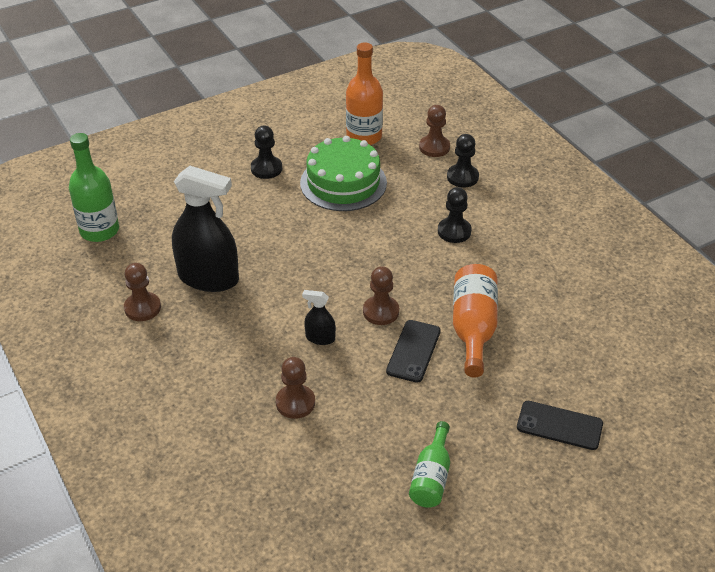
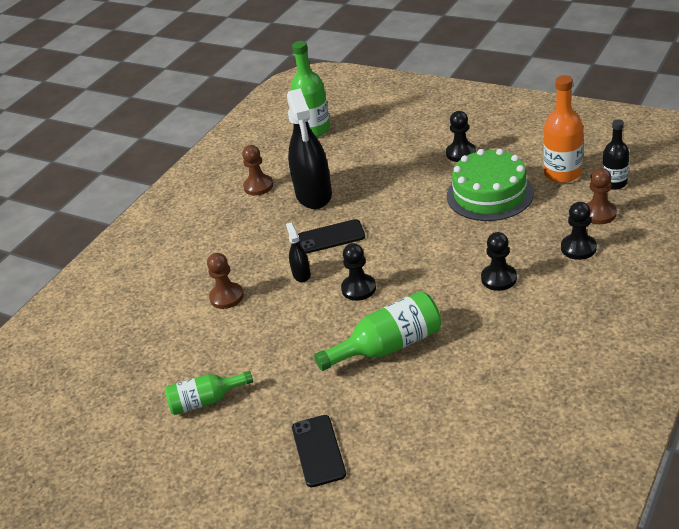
camera: 65 degrees right, 5 degrees down
brown pawn [363,266,399,325] -> black pawn [341,243,376,301]
black phone [386,320,441,383] -> black phone moved to [298,219,365,254]
orange bottle [453,264,498,378] -> green bottle [314,291,441,371]
none -> black bottle [602,120,629,190]

